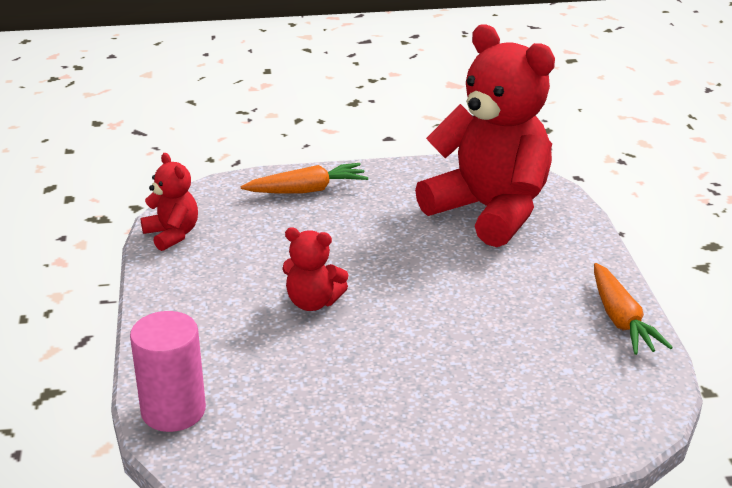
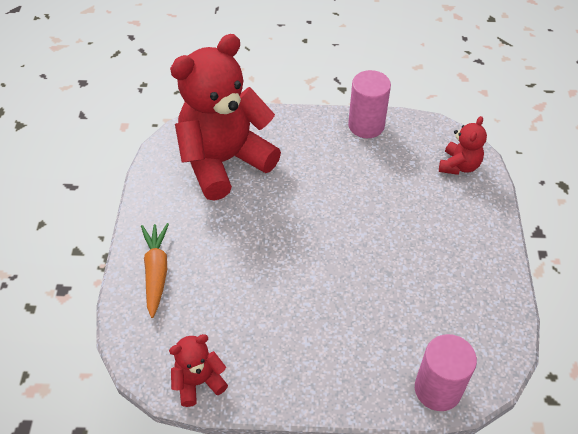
camera: 80 degrees left, 20 degrees up
red teddy bear [282,228,348,311] -> red teddy bear moved to [439,116,487,175]
orange carrot [594,263,673,355] -> pink cylinder [348,70,391,138]

